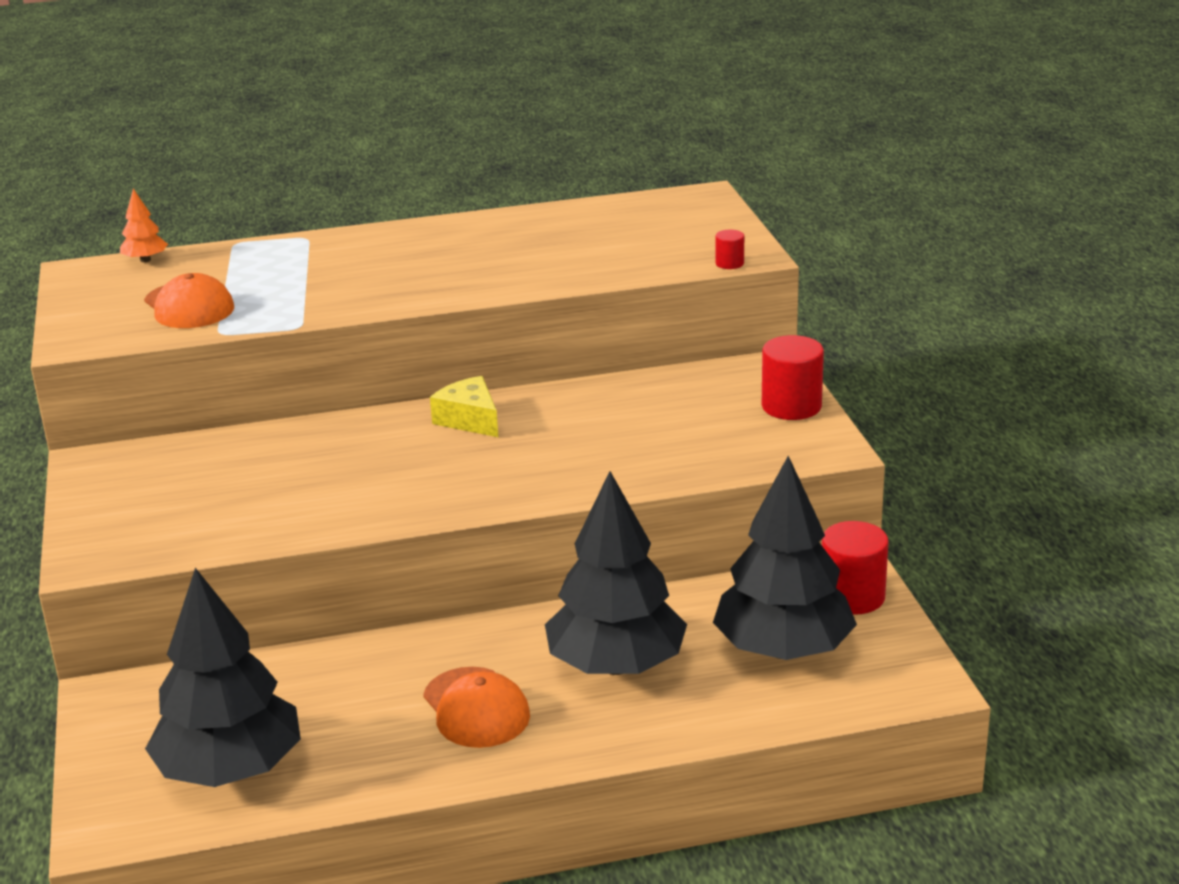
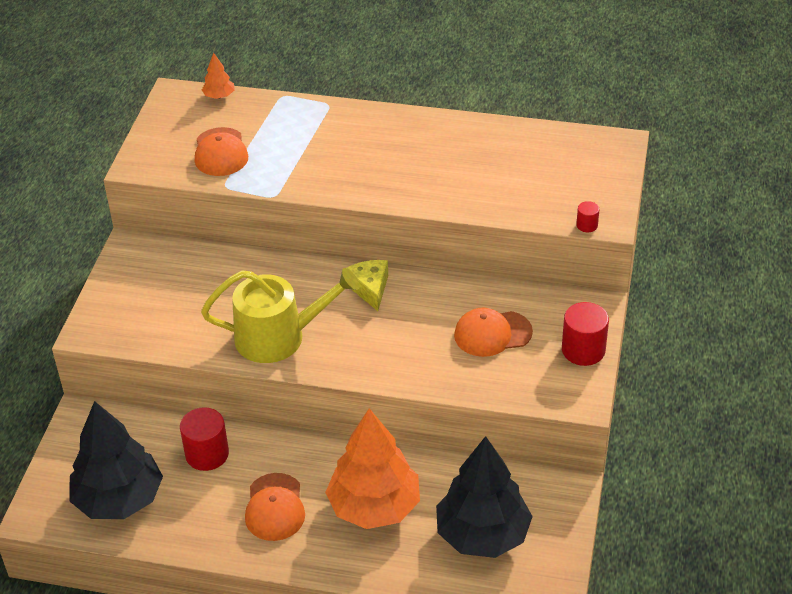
camera: 25 degrees right, 15 degrees up
black tree [545,471,687,675] -> orange tree [325,408,420,529]
red cylinder [822,521,889,615] -> red cylinder moved to [180,407,229,471]
none -> yellow watering can [201,268,360,363]
none -> orange cap [454,308,533,357]

